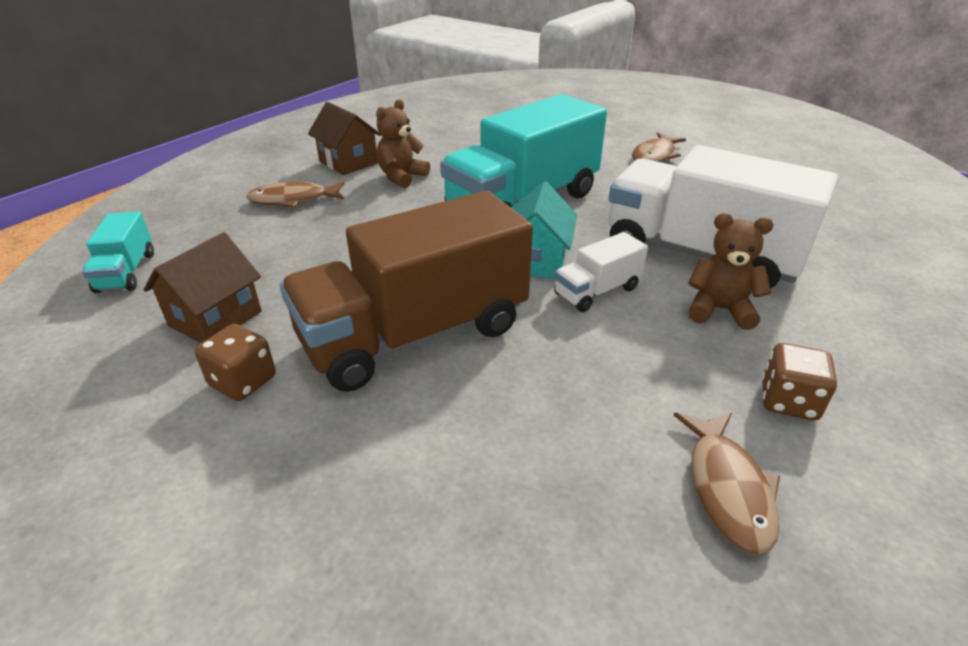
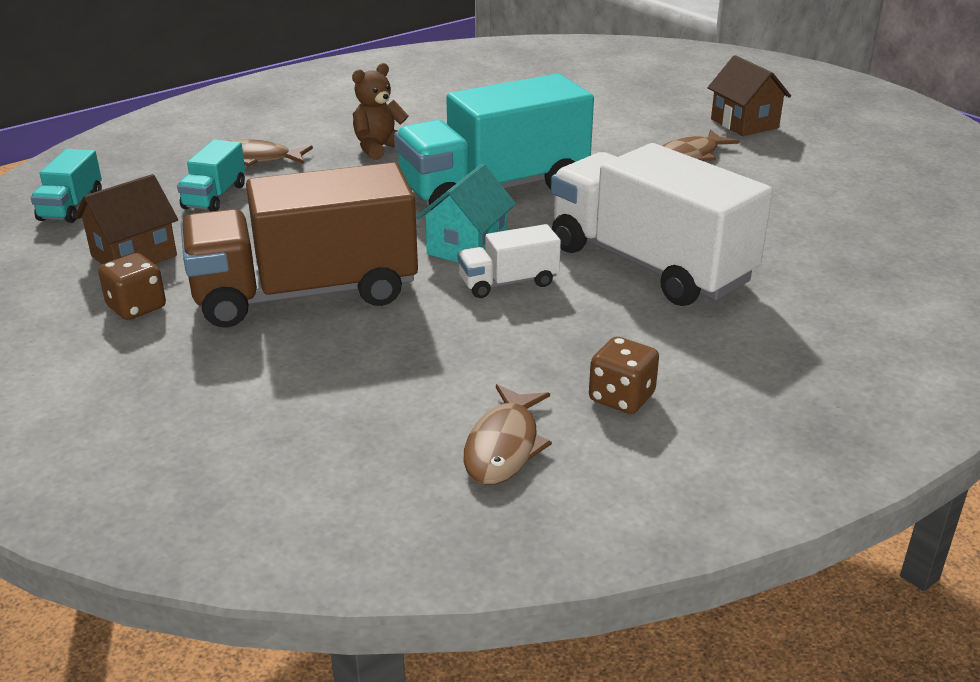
camera: 15 degrees right, 5 degrees down
brown house [308,102,381,175] -> brown house moved to [707,55,791,136]
brown teddy bear [688,213,773,330] -> none
none -> turquoise truck [177,139,245,212]

